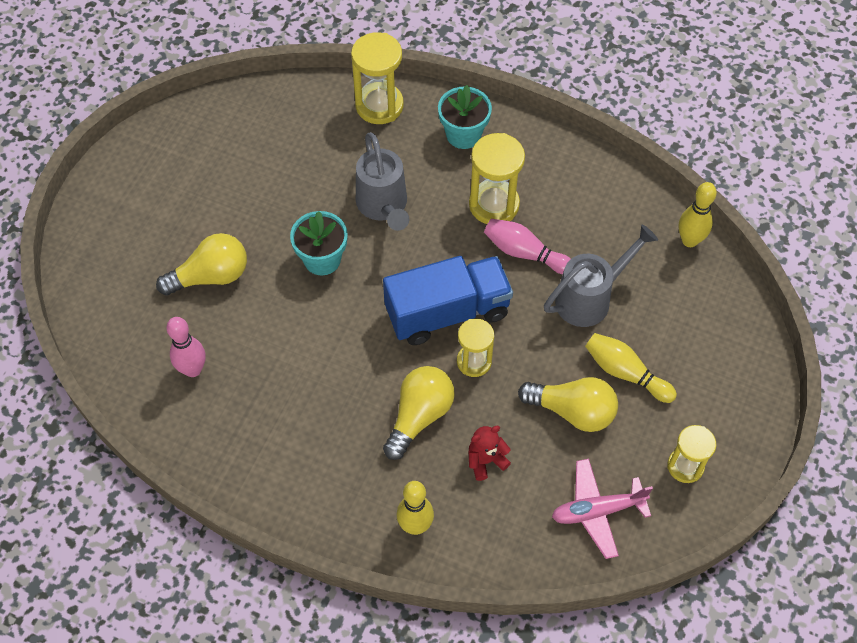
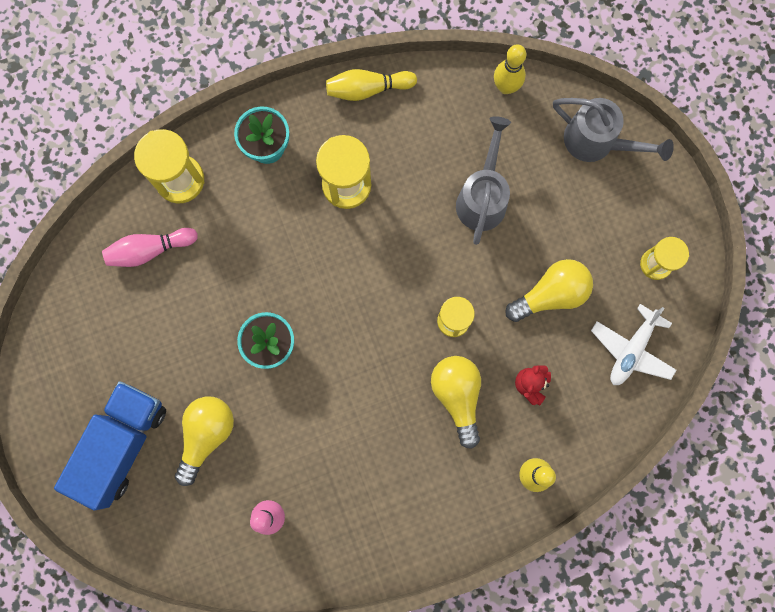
camera: 45 degrees left, 20 degrees up
grey watering can [356,132,409,231] -> grey watering can moved to [553,98,674,162]
blue truck [383,256,513,345] -> blue truck moved to [54,381,166,511]
pink bowling pin [484,219,570,274] -> pink bowling pin moved to [102,228,198,267]
pink plane [552,459,653,559] -> white plane [591,304,677,385]
yellow bowling pin [585,333,677,403] -> yellow bowling pin moved to [326,69,417,101]

